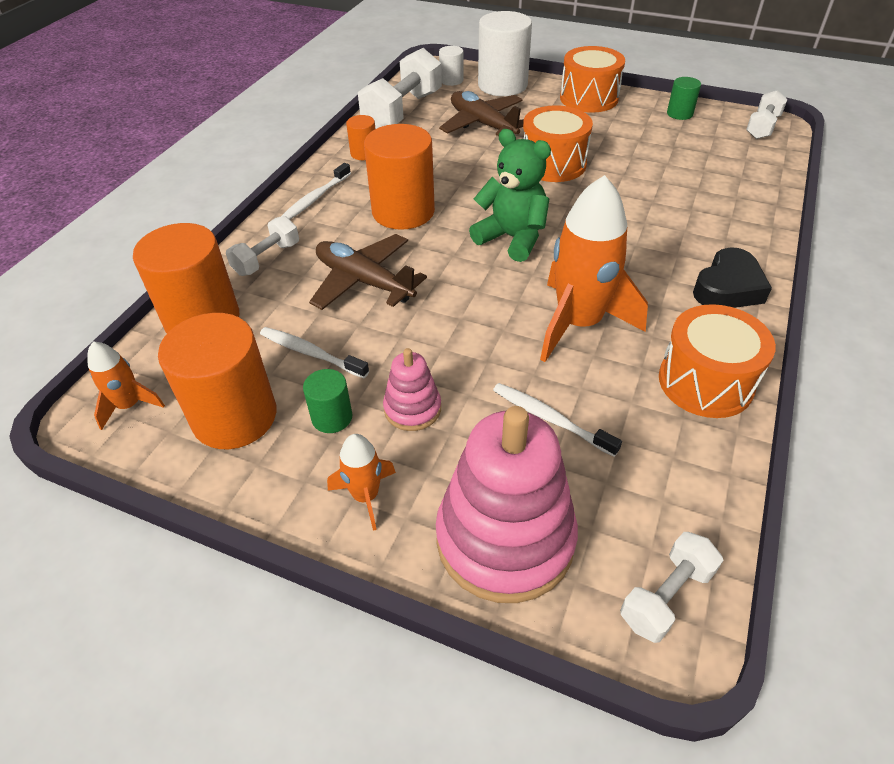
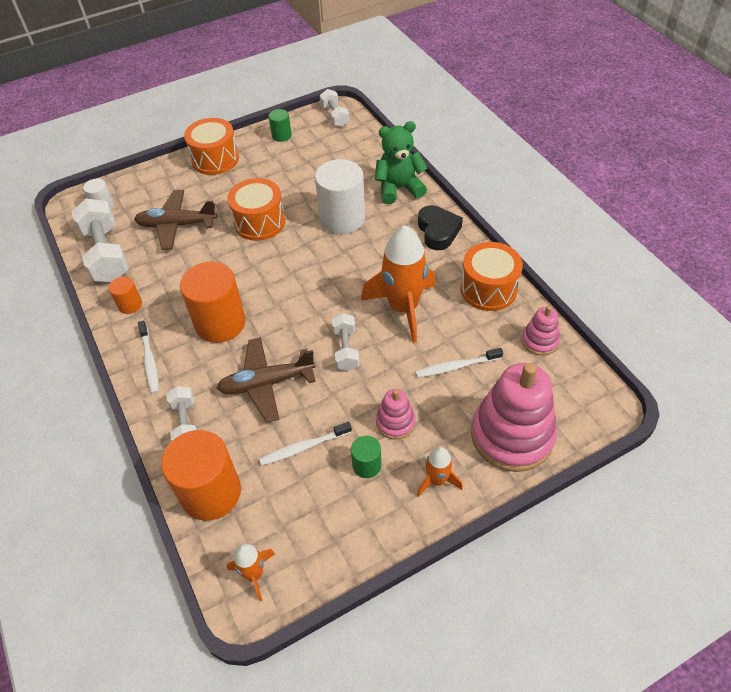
camera: 50 degrees left, 5 degrees up
orange cylinder [158,313,276,449] -> none
green teddy bear [469,129,551,262] -> green teddy bear moved to [375,121,427,204]
white cylinder [478,11,532,96] -> white cylinder moved to [315,159,365,234]
white dumbbell [620,532,723,643] -> white dumbbell moved to [332,313,359,371]
none -> pink stacking toy [522,306,560,356]

